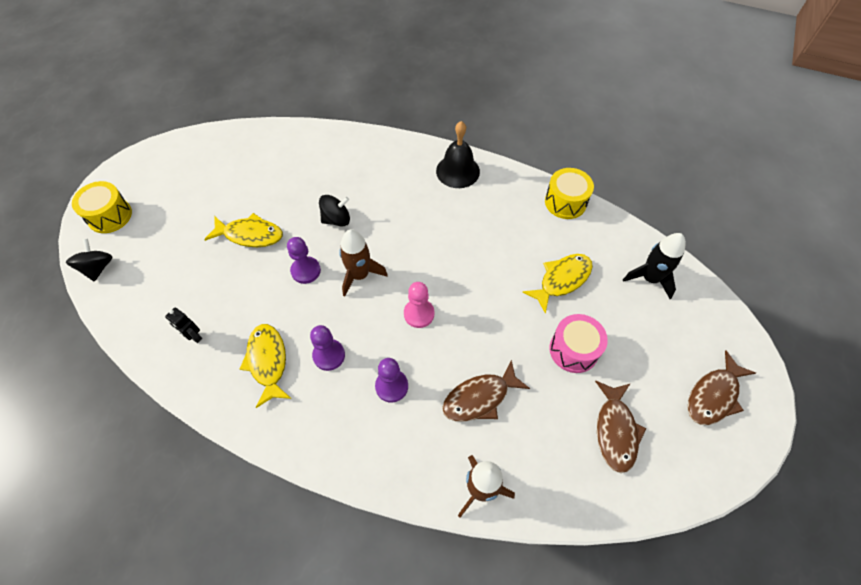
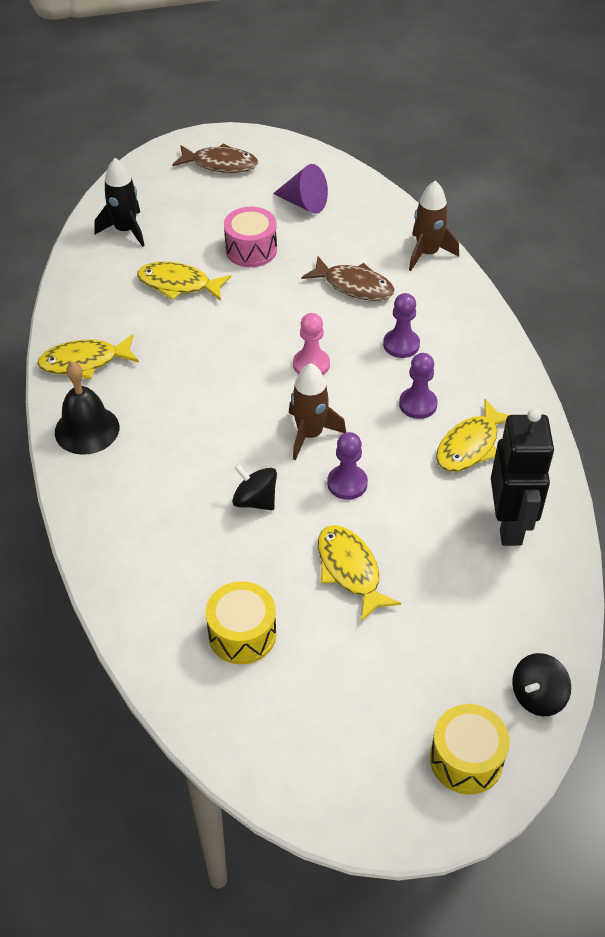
camera: 125 degrees left, 10 degrees down
black robot [165,307,202,343] -> black robot [491,408,554,546], size x2.30
yellow drum [545,168,594,219] -> yellow drum moved to [206,581,276,664]
brown fish [595,381,647,473] -> purple cone [273,164,328,214]
none -> yellow fish [37,334,139,379]

